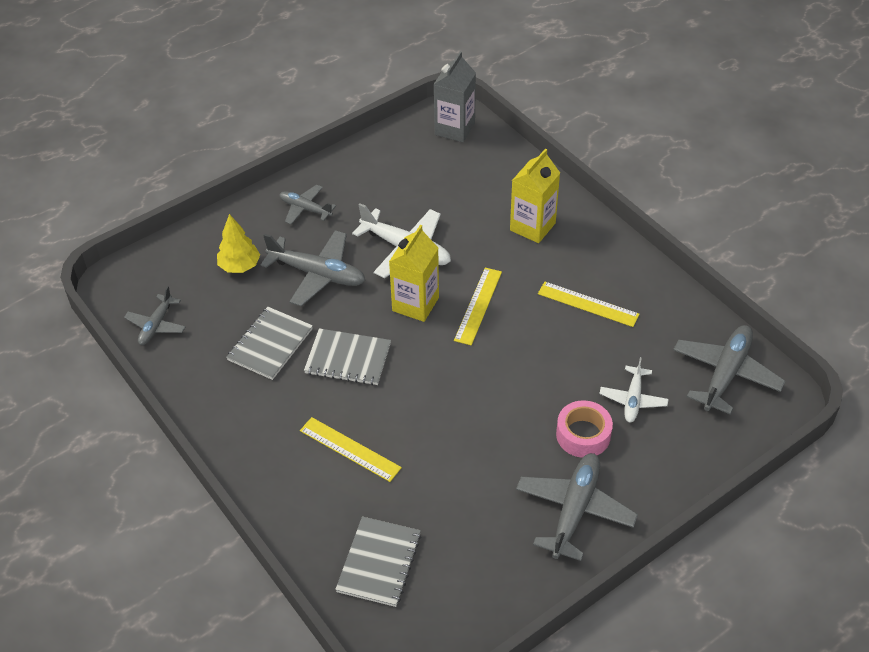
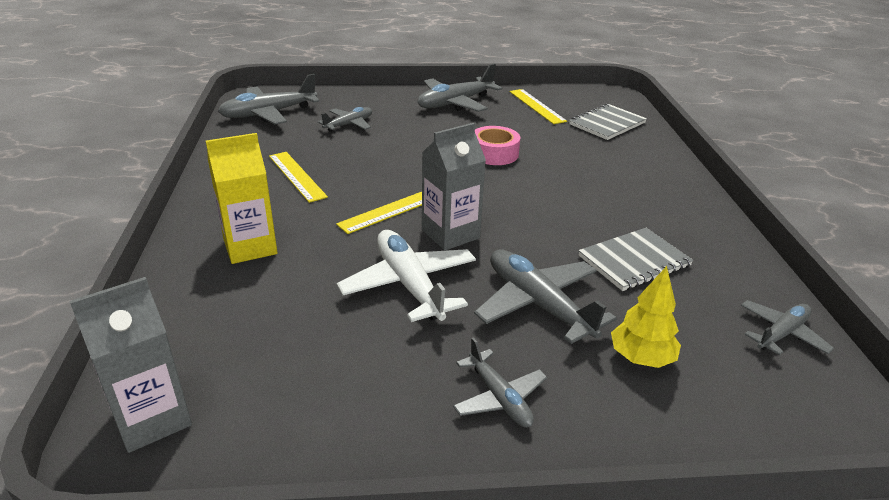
camera: 150 degrees left, 15 degrees down
yellow ruler [300,417,402,482] -> yellow ruler moved to [509,89,567,124]
grey notebook [304,328,391,385] -> none
yellow carton [389,225,439,322] -> grey carton [422,123,486,251]
pink tape [556,400,613,458] -> pink tape moved to [475,126,520,165]
white plane [600,357,669,423] -> grey plane [318,107,372,132]

